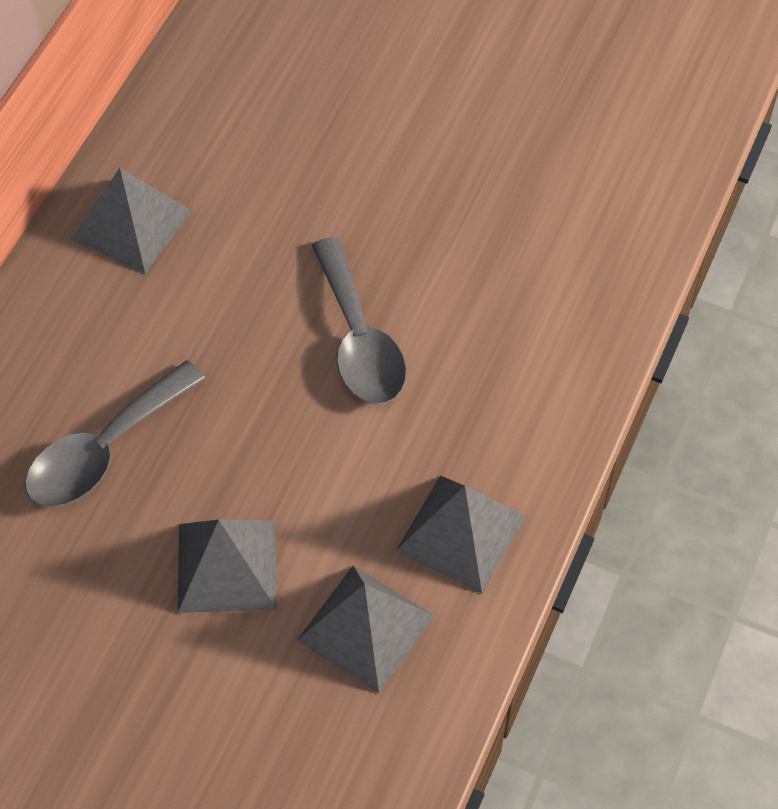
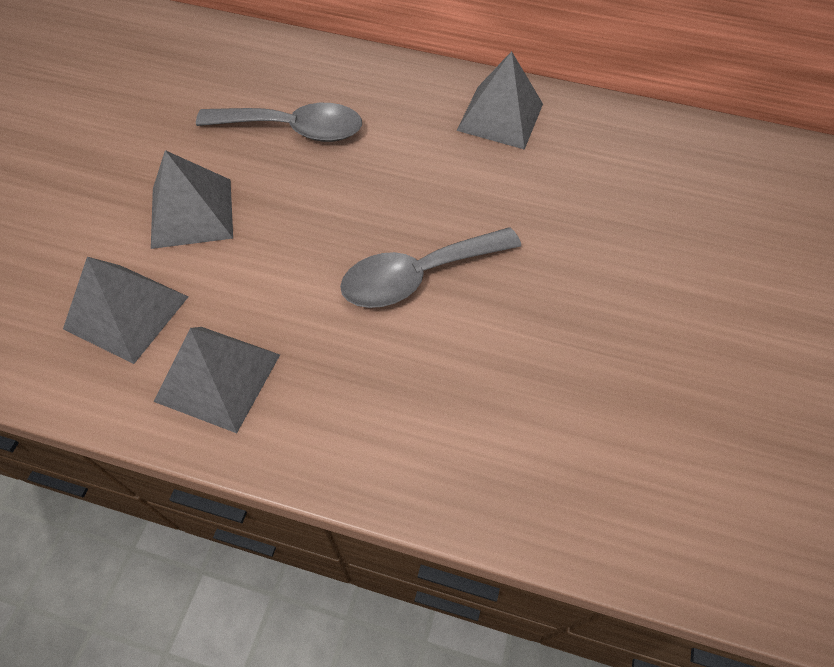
camera: 80 degrees right, 0 degrees up
grey spoon [25,361,206,508] -> grey spoon turned 150 degrees clockwise [196,103,362,142]

